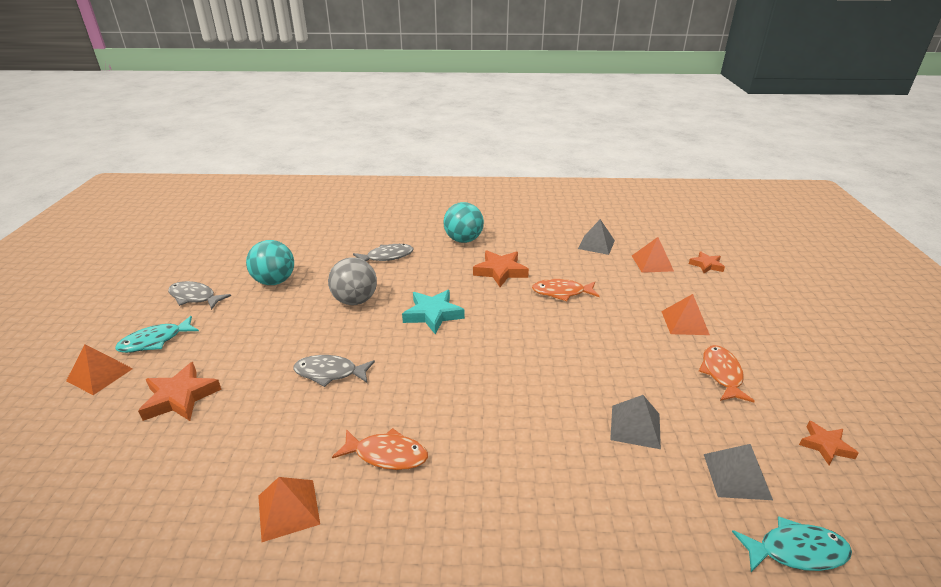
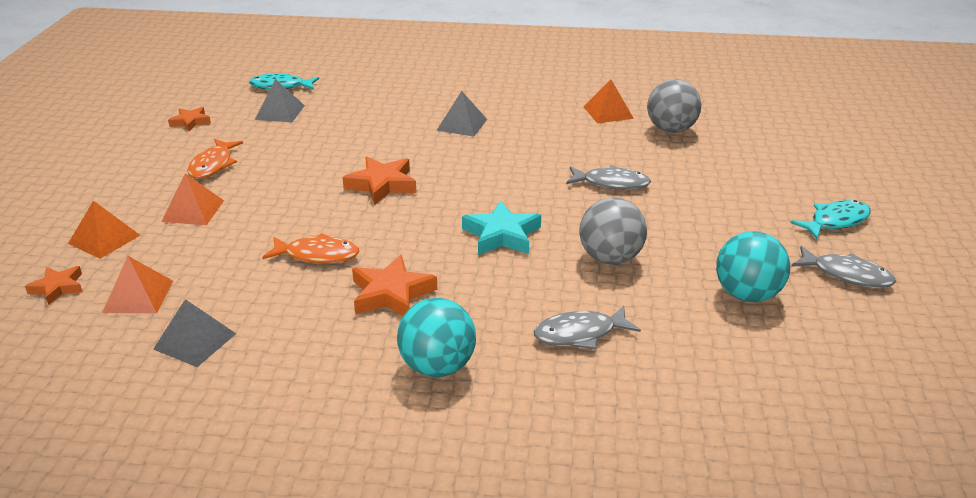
camera: 175 degrees left, 0 degrees up
orange pyramid [66,344,133,395] -> orange pyramid moved to [68,201,141,259]
orange star [138,362,222,421] -> orange star moved to [342,157,417,205]
orange fish [332,428,428,470] -> none
grey pyramid [610,395,661,449] -> grey pyramid moved to [436,91,487,136]
none -> grey ball [647,79,702,133]

